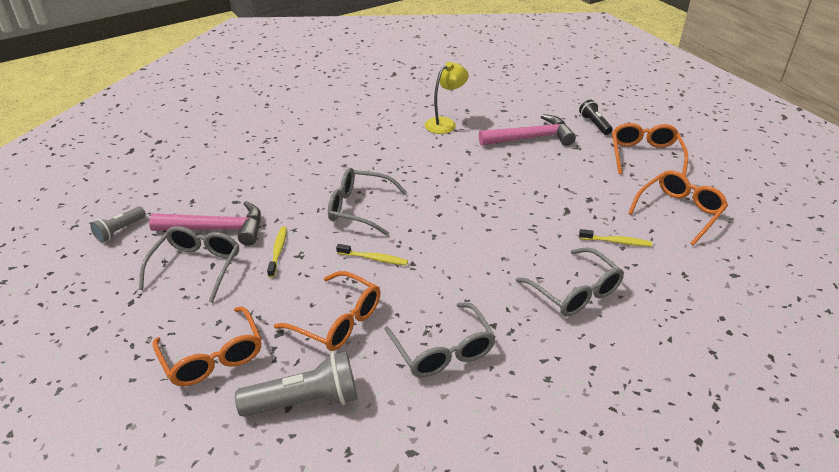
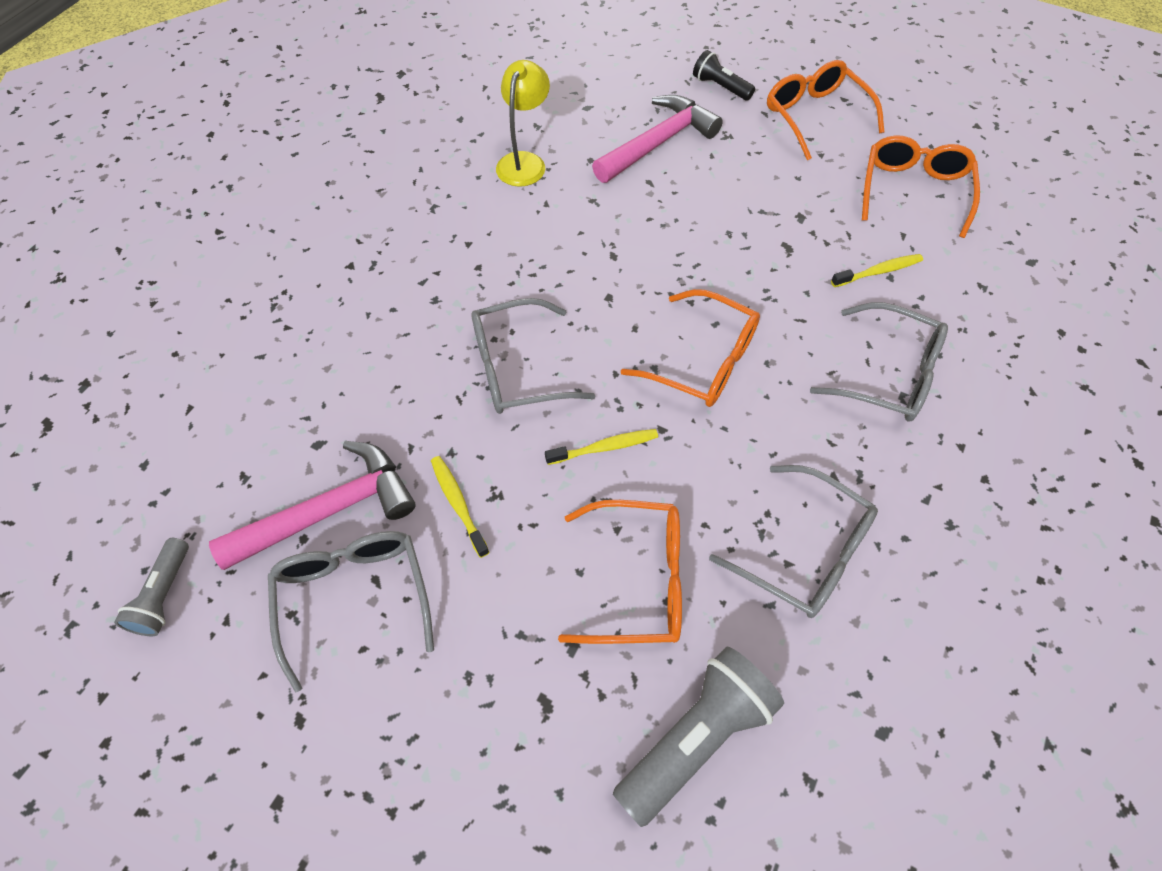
camera: 30 degrees left, 20 degrees up
orange glasses [152,307,262,386] -> orange glasses moved to [621,289,760,407]

